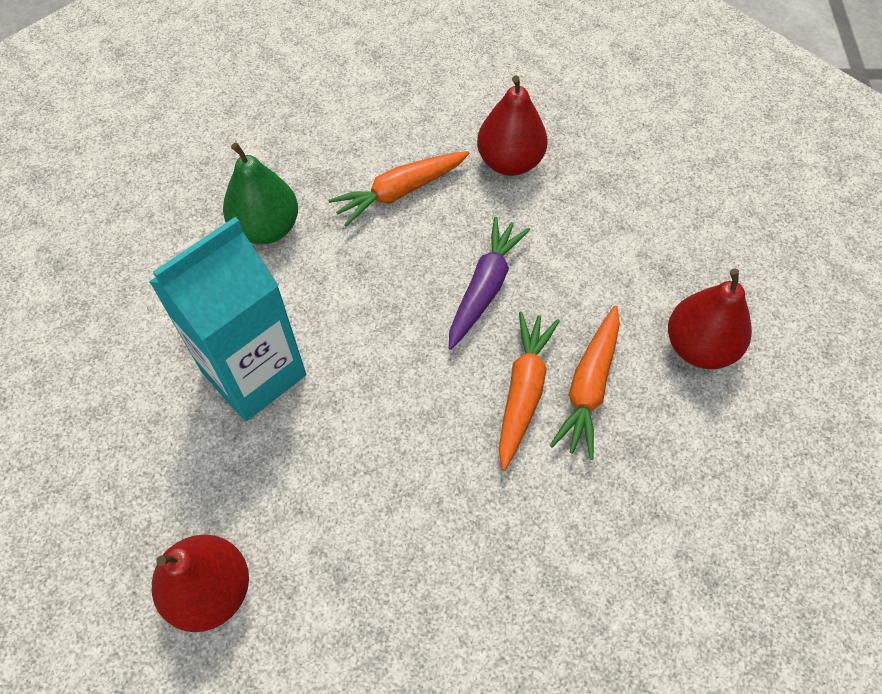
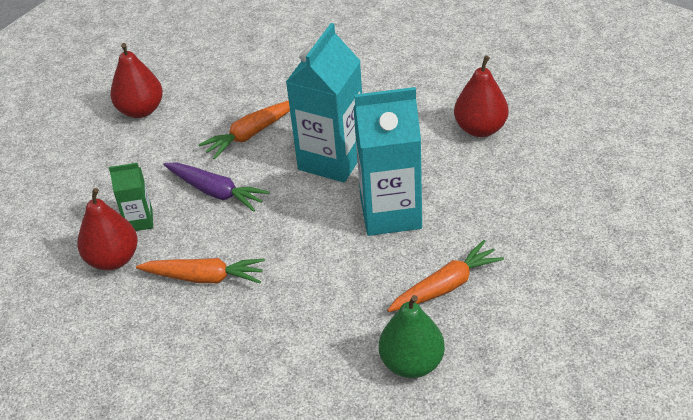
camera: 140 degrees left, 15 degrees down
green pear [223,143,298,244] -> green pear moved to [379,295,445,378]
purple carrot [449,217,530,350] -> purple carrot turned 120 degrees counterclockwise [163,162,269,212]
orange carrot [550,306,620,460] -> orange carrot moved to [387,240,504,312]
none -> green carton [109,163,153,231]
none -> turquoise carton [286,23,362,183]

